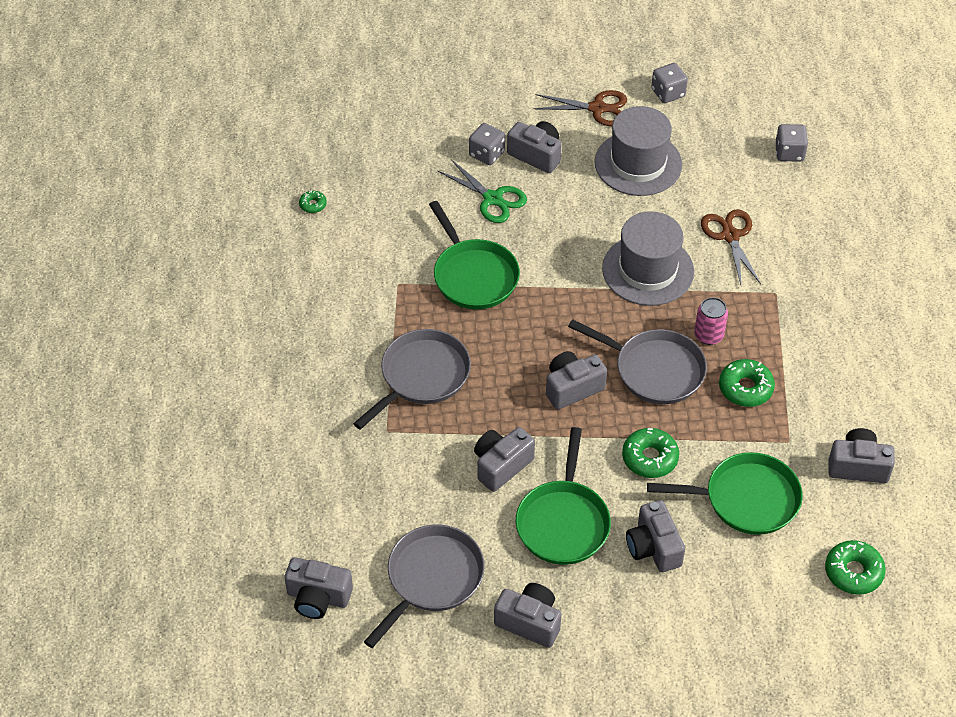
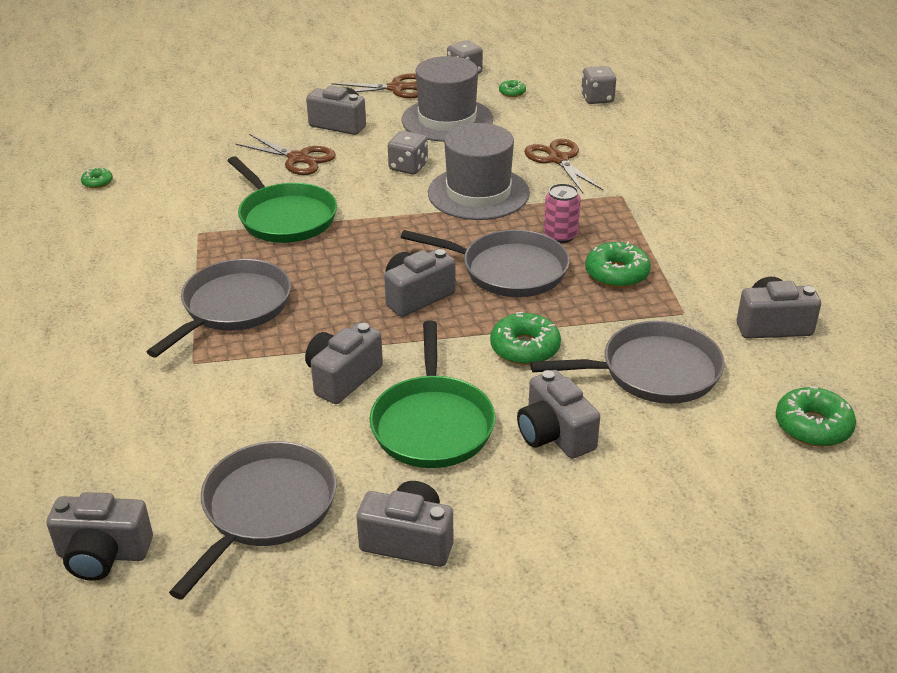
camera: 10 degrees left, 15 degrees down
green scissors [438,159,527,223] -> brown scissors [236,134,336,175]
grey dice [469,123,505,165] -> grey dice moved to [388,131,428,175]
green pan [647,452,802,535] -> grey pan [530,321,725,404]
none -> green donut [499,79,526,97]

